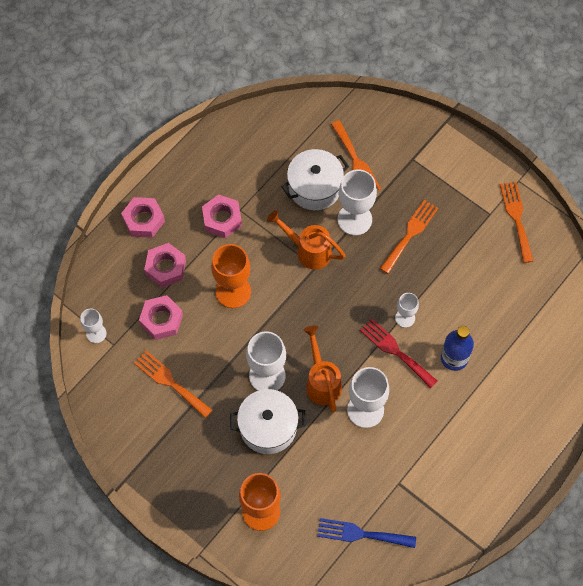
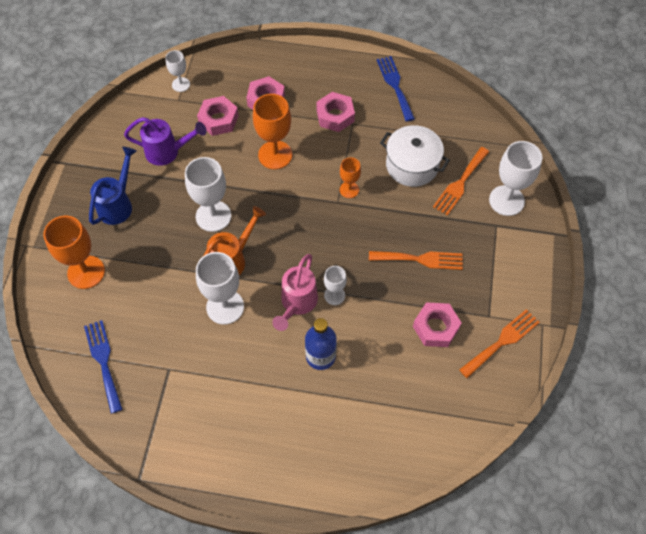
camera: 60 degrees right, 5 degrees down
pink nut [121,197,165,238] -> pink nut moved to [413,302,462,347]
orange fork [134,351,212,418] -> purple watering can [124,117,207,166]
white pot [230,389,306,454] -> none
orange watering can [267,210,345,270] -> orange goblet [340,157,361,198]
white goblet [338,169,377,235] -> white goblet moved to [489,141,542,216]
red fork [360,318,438,388] -> pink watering can [272,254,318,331]
none -> blue watering can [89,147,137,225]
none -> blue fork [377,56,415,122]

